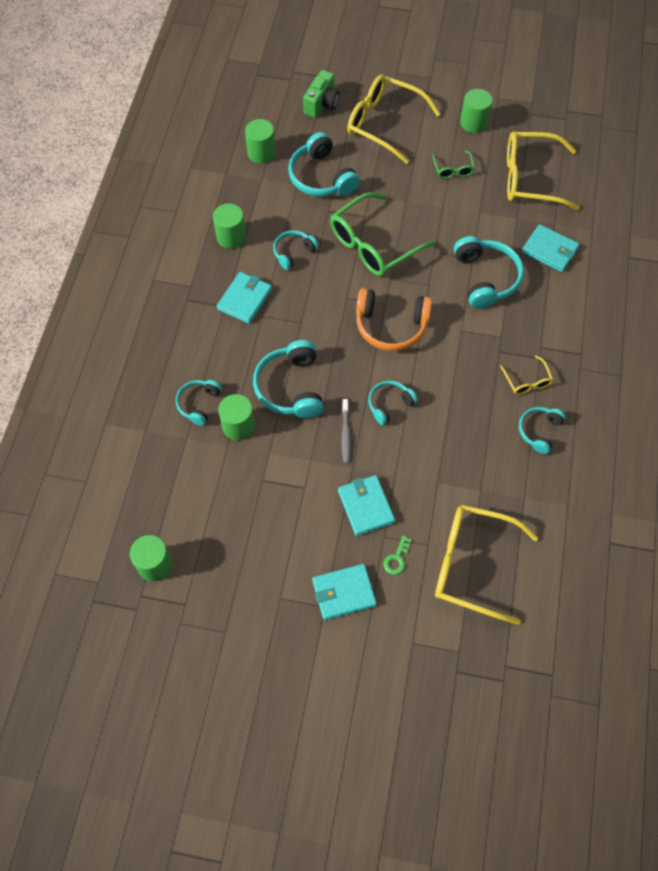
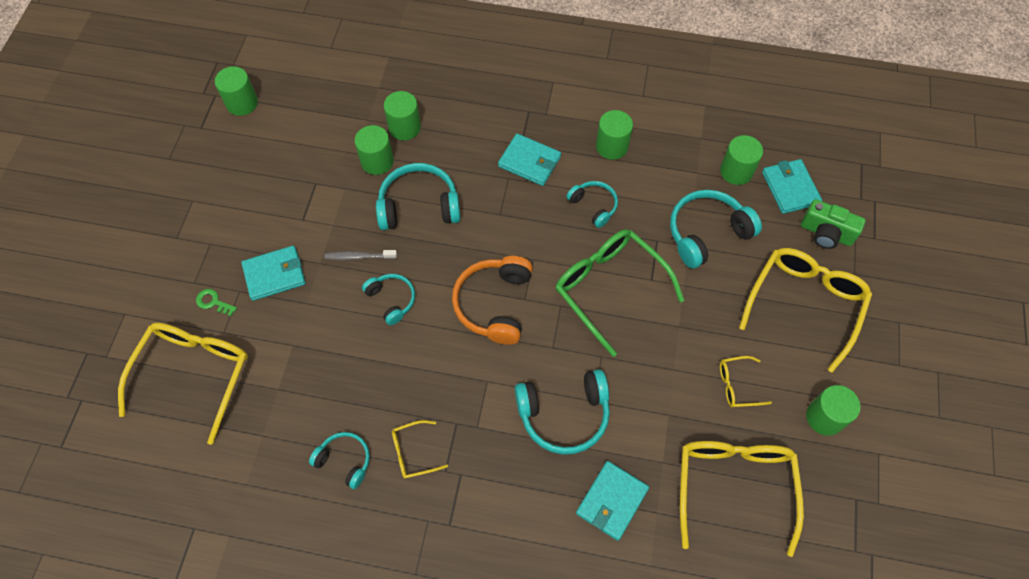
camera: 90 degrees right, 0 degrees up
turquoise headphones [176,380,222,426] -> green cylinder [384,91,421,140]
turquoise wallet [312,564,377,620] -> turquoise wallet moved to [762,159,822,214]
green glasses [432,151,475,179] -> yellow glasses [720,356,772,407]

